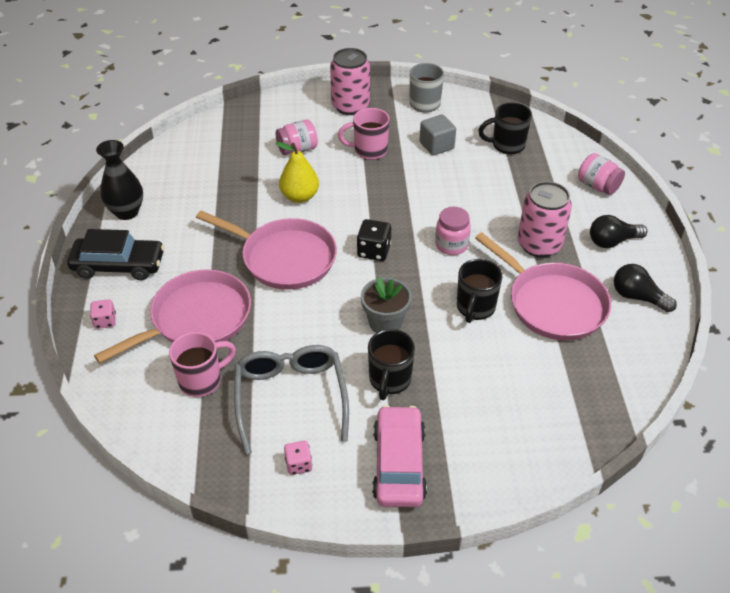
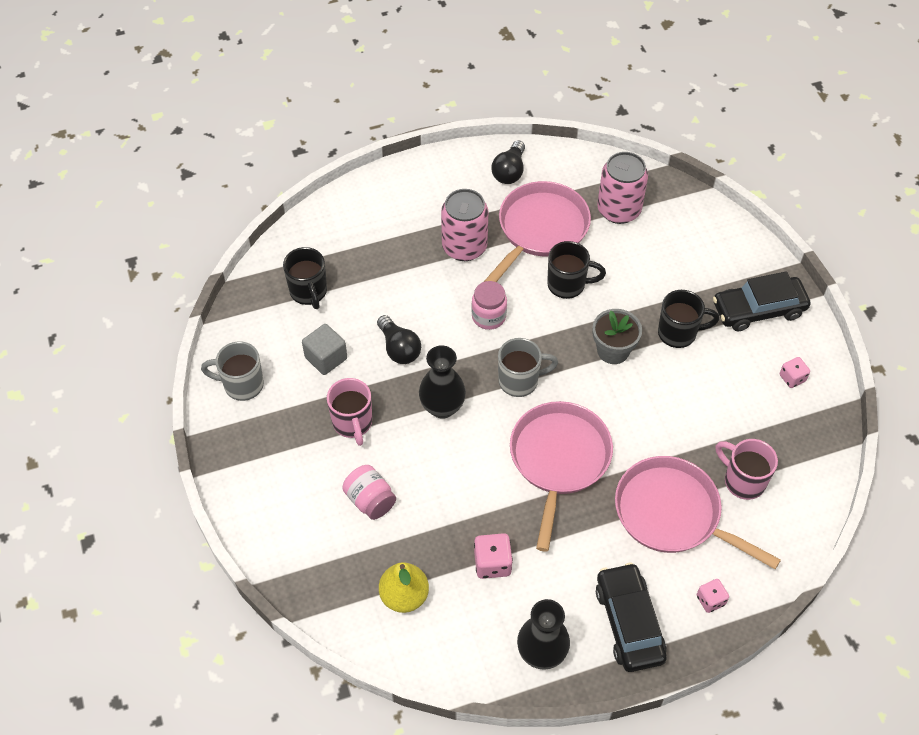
camera: 105 degrees left, 10 degrees up
grey glasses [234,345,349,454] -> none
yellow pear [276,142,319,203] -> yellow pear moved to [379,562,429,613]
pink can [330,48,370,115] -> pink can moved to [597,152,648,224]
black dice [357,219,391,261] -> grey mug [498,338,558,397]
pink car [372,405,427,507] -> black car [713,271,811,331]
pink jar [578,153,625,195] -> none
black light bulb [590,215,647,248] -> black light bulb moved to [377,315,421,364]
none -> black vase [419,345,466,419]
none -> pink dice [474,533,513,579]

